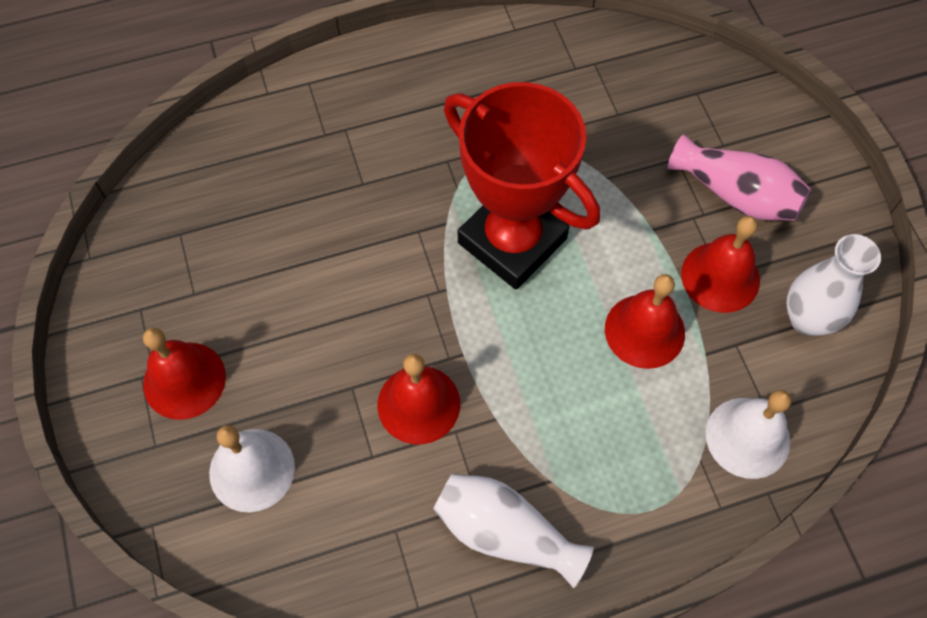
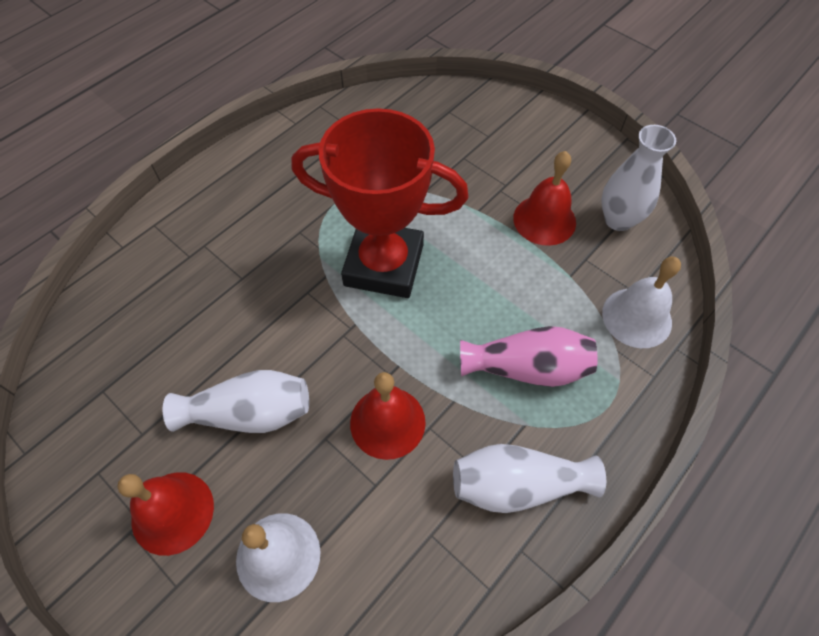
camera: 30 degrees left, 5 degrees down
red bell [605,274,685,369] -> none
pink vase [668,134,811,221] -> pink vase moved to [460,326,597,387]
none -> white vase [163,370,309,433]

